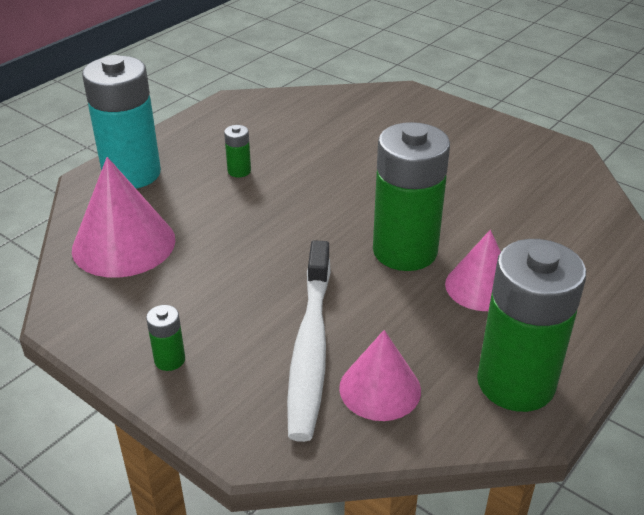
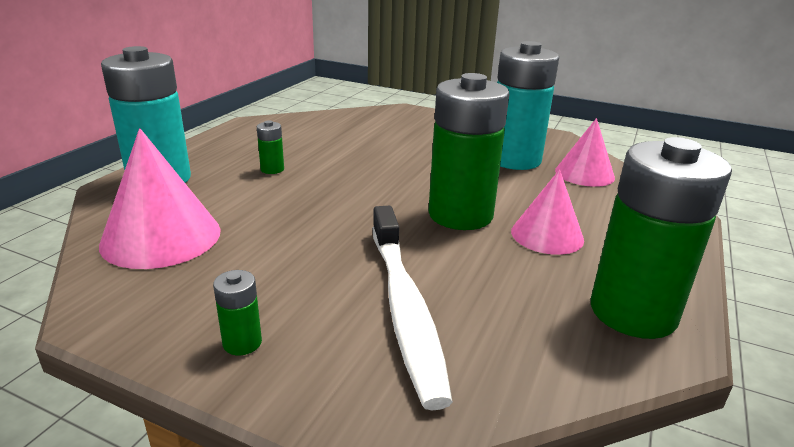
camera: 15 degrees left, 10 degrees down
pink cone [339,330,421,421] -> pink cone moved to [555,118,615,187]
none -> turquoise battery [497,41,559,170]

